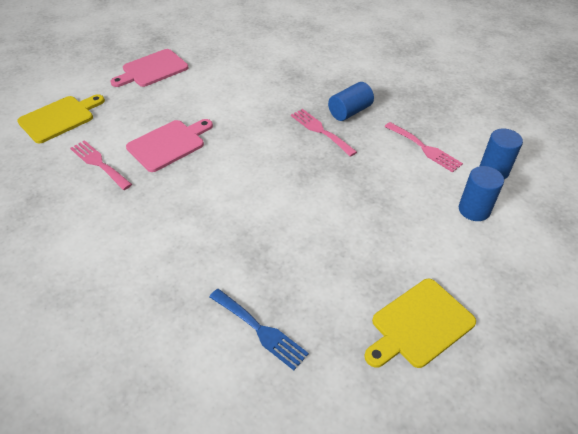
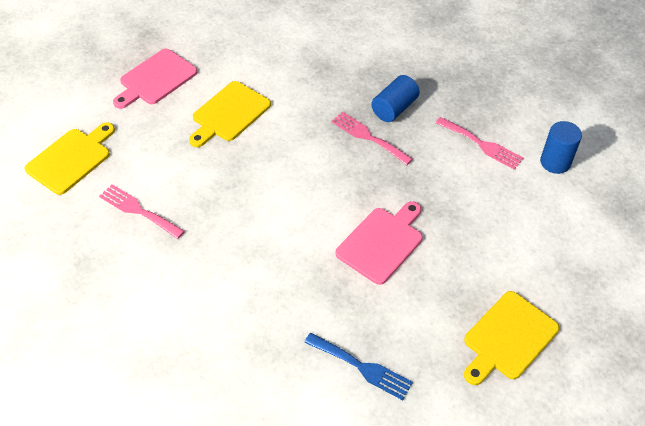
camera: 10 degrees left, 5 degrees up
pink cutting board [126,119,213,172] -> pink cutting board moved to [335,201,423,285]
blue cylinder [459,166,504,221] -> none
none -> yellow cutting board [189,81,271,147]

